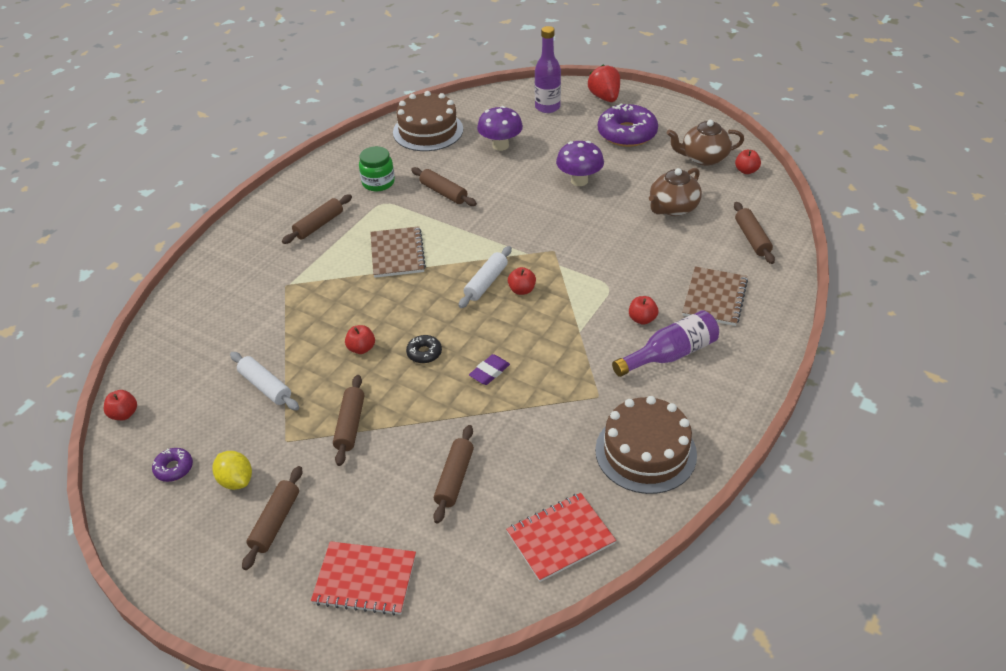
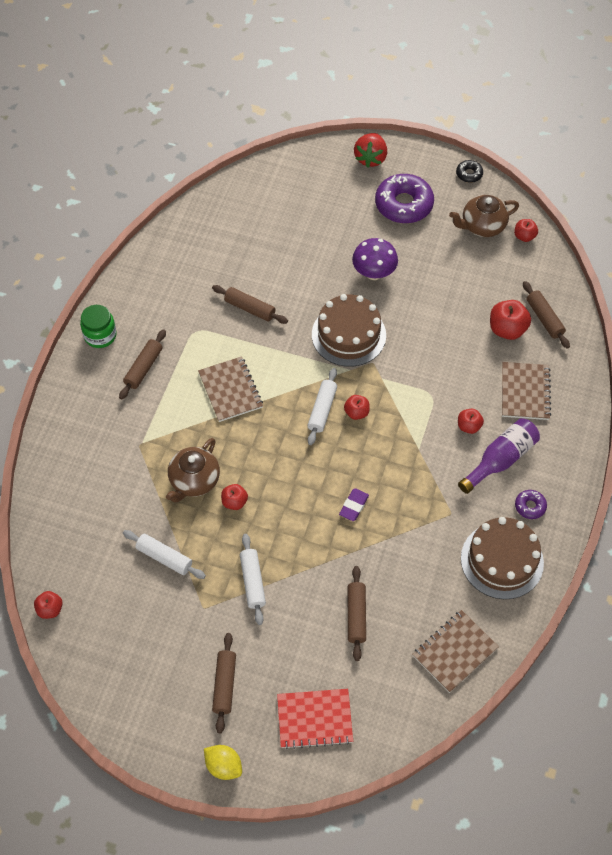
camera: 15 degrees left, 15 degrees up
purple donut [152,448,193,482] -> purple donut moved to [515,490,547,519]
yellow lemon [212,451,252,490] -> yellow lemon moved to [204,745,242,780]
brown rolling pin [333,375,364,466] -> white rolling pin [240,534,266,625]
green jar [359,146,395,192] -> green jar moved to [80,305,117,348]
brown cake [393,91,463,151] -> brown cake moved to [312,294,386,367]
black donut [406,335,442,363] -> black donut moved to [456,160,483,183]
purple mushroom [477,106,523,151] -> none
red notebook [506,493,616,582] -> brown notebook [412,610,499,693]
purple bottle [535,26,561,113] -> none
red strawberry [588,64,620,102] -> red strawberry turned 135 degrees counterclockwise [354,133,387,168]
brown teapot [649,168,702,216] -> brown teapot moved to [166,438,220,503]
none -> red apple [490,300,531,340]

